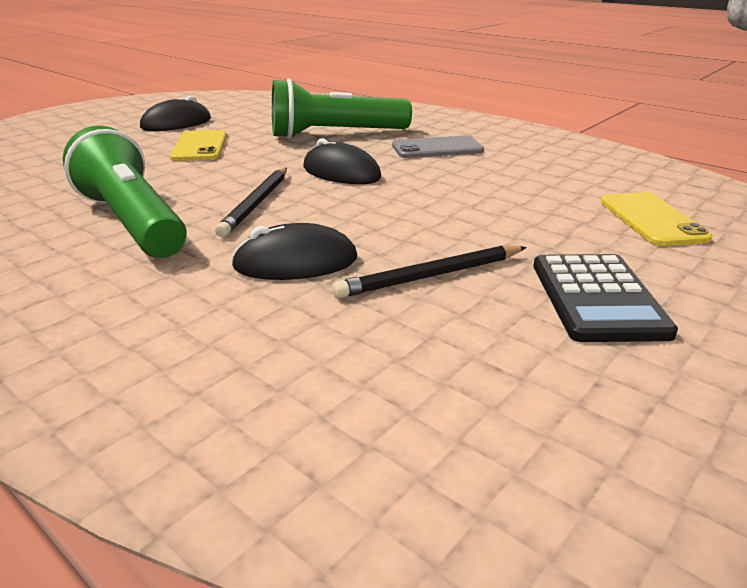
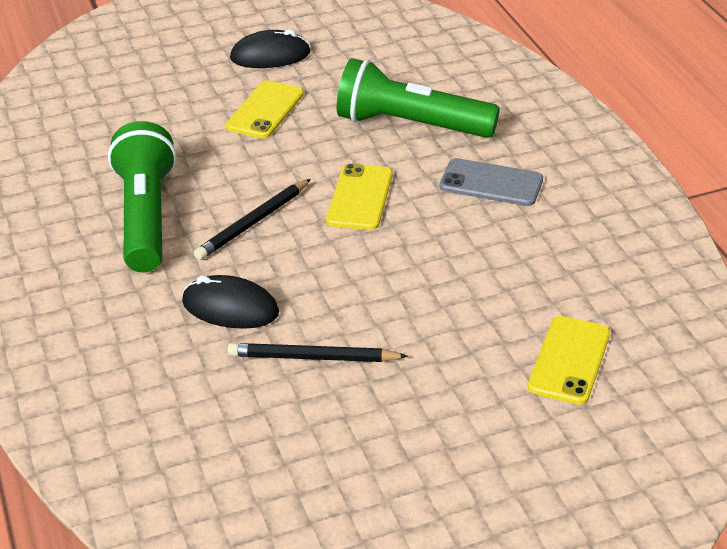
camera: 30 degrees right, 10 degrees up
black mouse [303,138,381,184] -> yellow phone [326,163,393,230]
black calculator [533,254,678,342] -> none

